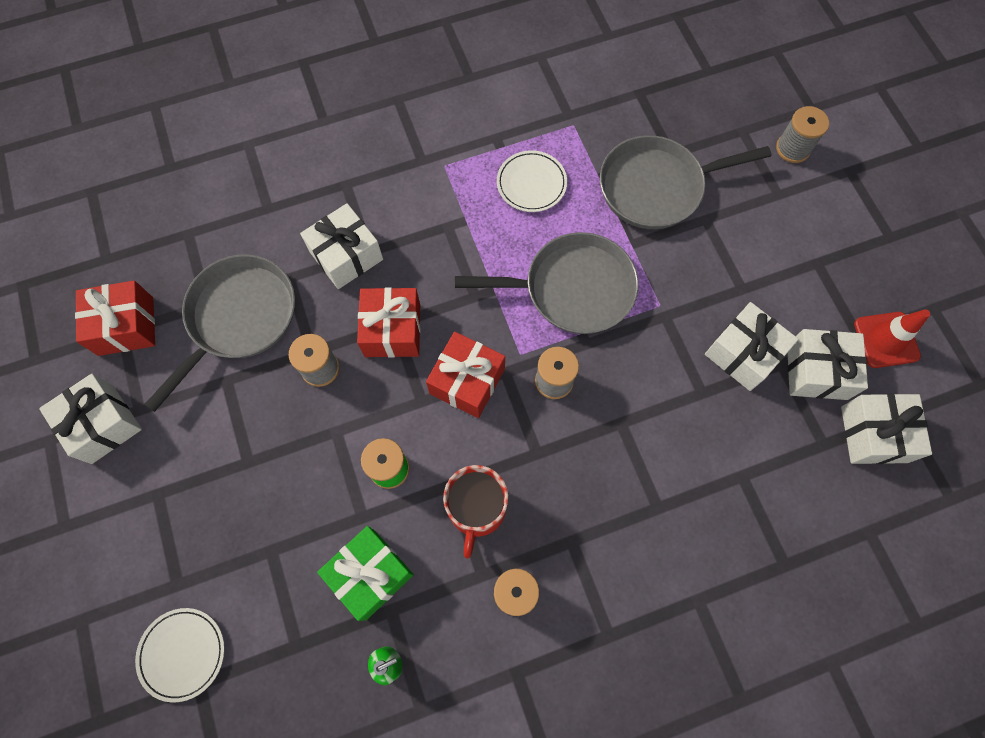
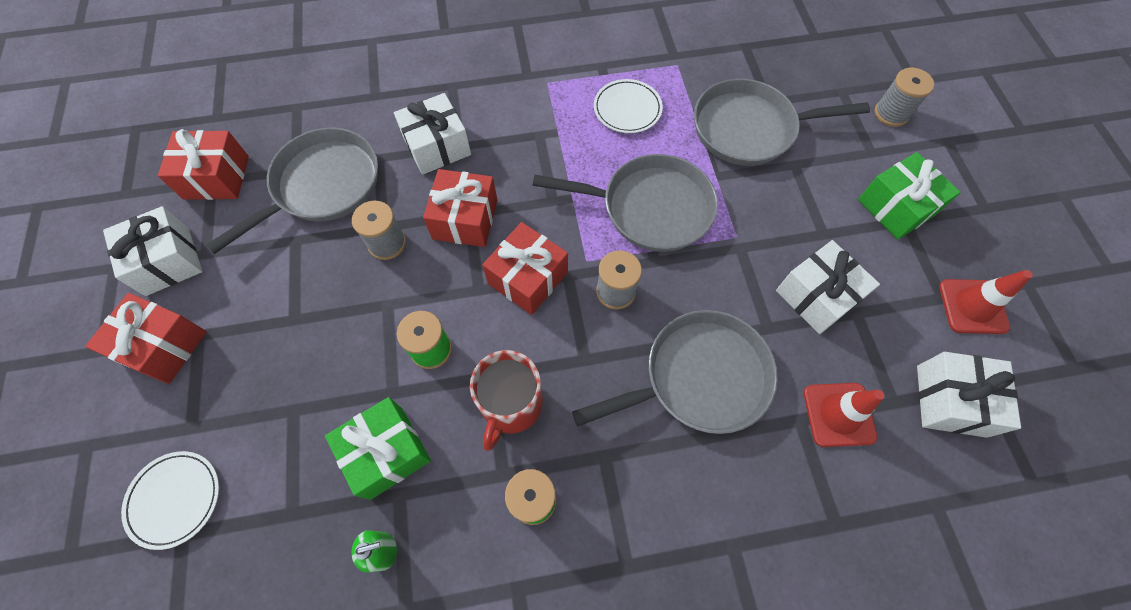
camera: 10 degrees right, 5 degrees down
white gift [788,329,868,400] -> none
none -> red gift [85,293,207,384]
none -> grey pan [572,310,778,434]
none -> red traffic cone [804,383,884,447]
none -> green gift [858,152,961,240]

